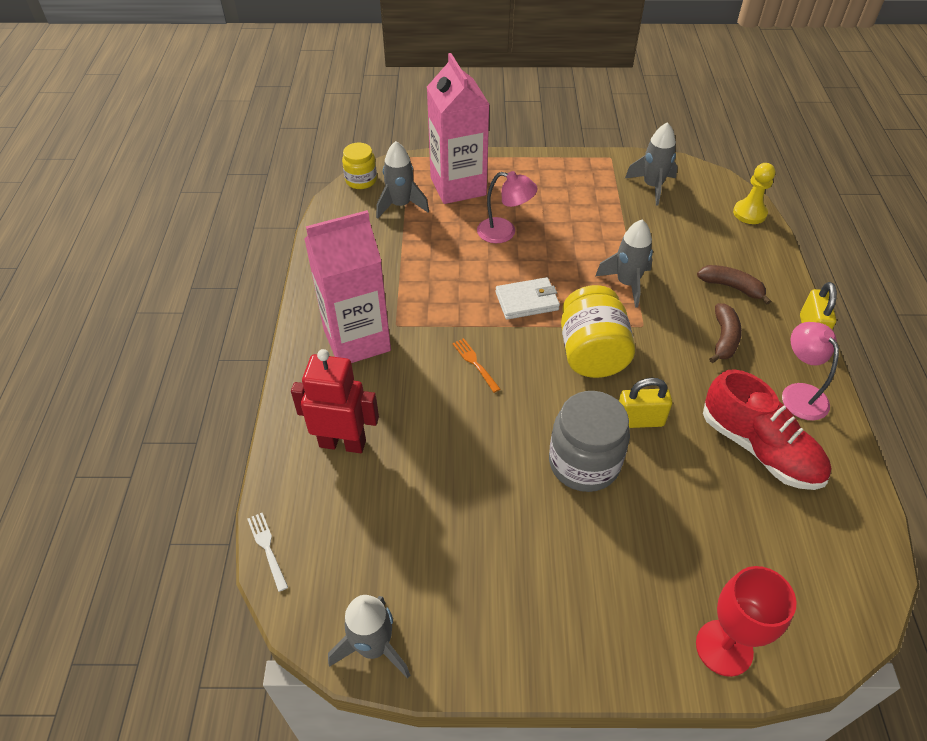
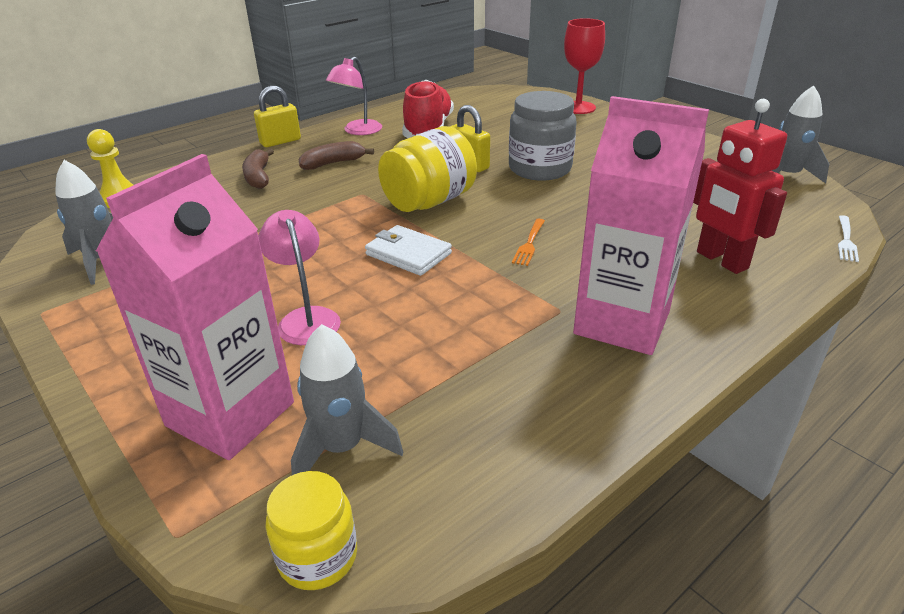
camera: 130 degrees left, 15 degrees down
grey rocket [595,220,653,308] -> none

